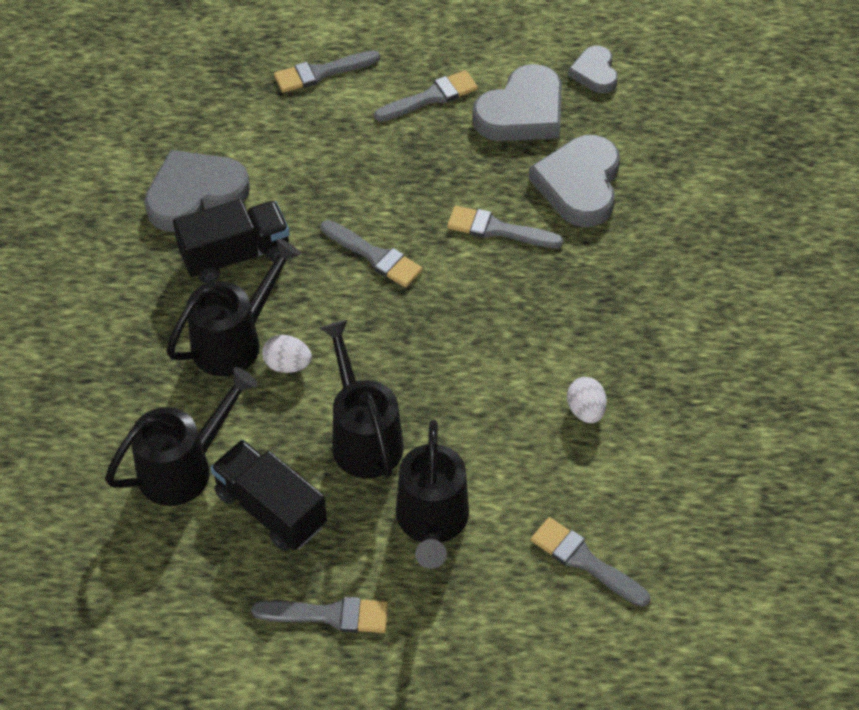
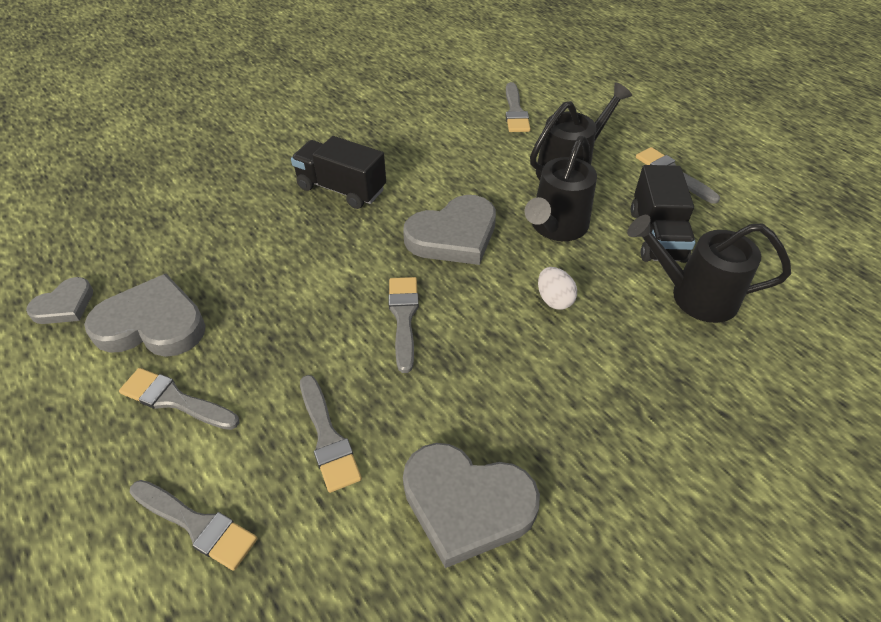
camera: 130 degrees left, 5 degrees down
black watering can [166,239,301,376] -> none
black truck [173,199,290,283] -> black truck moved to [291,136,386,209]
grey brush [447,205,563,248] -> grey brush moved to [300,375,362,493]
grey heart [529,135,620,227] -> grey heart moved to [403,195,496,265]
white egg [567,377,607,423] -> none

